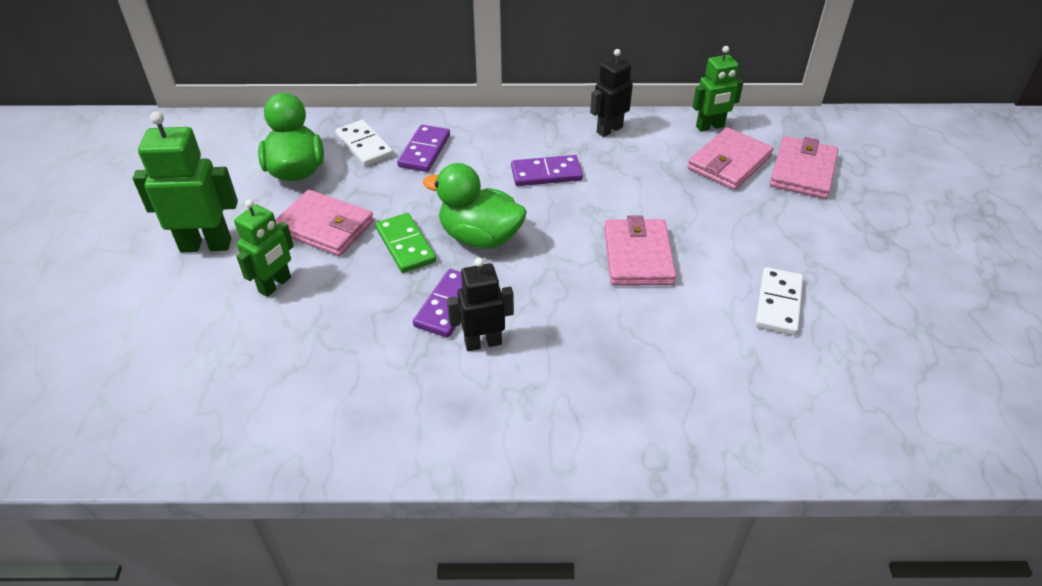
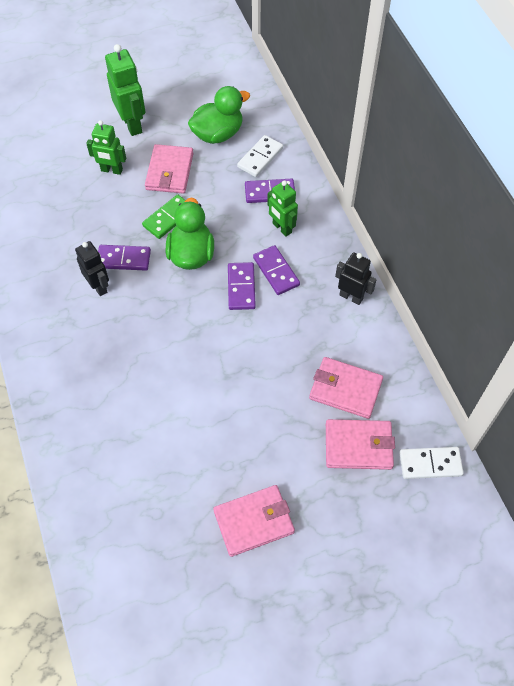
camera: 70 degrees right, 15 degrees up
pink wallet [604,216,676,285] -> pink wallet moved to [213,485,295,557]
green robot [693,46,744,132] -> green robot moved to [267,180,298,237]
white domino [755,267,803,335] -> white domino moved to [400,447,464,479]
none -> purple domino [228,262,256,310]

